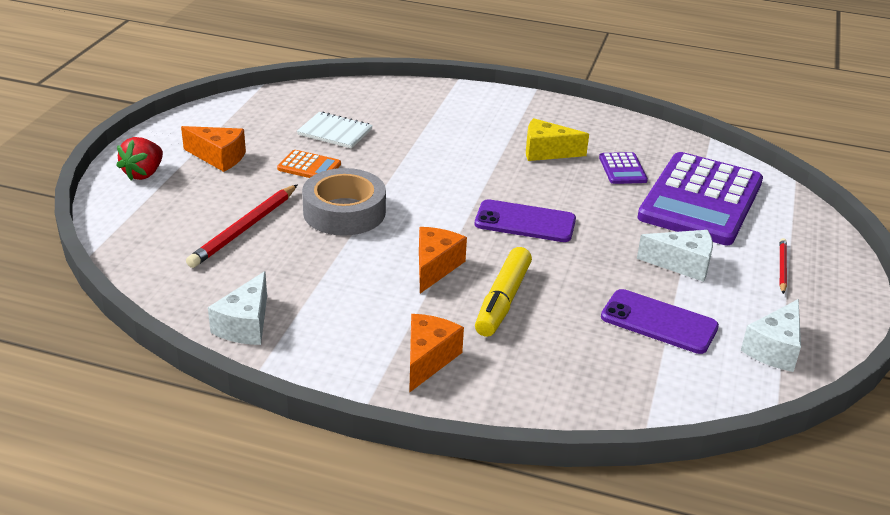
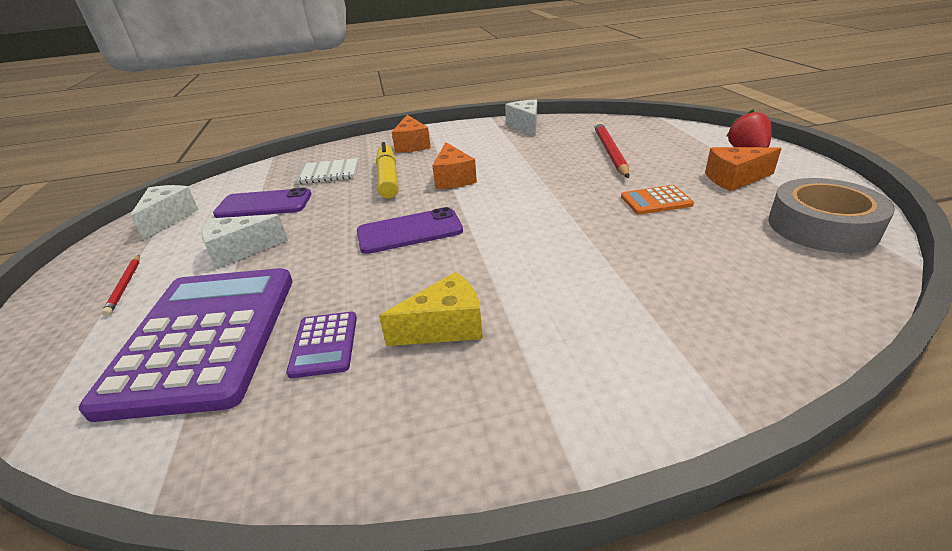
camera: 155 degrees right, 0 degrees up
white notebook [297,112,373,149] -> white notebook moved to [295,158,358,184]
grey tape [302,168,386,236] -> grey tape moved to [768,178,895,253]
purple calculator [599,152,648,184] -> purple calculator turned 150 degrees counterclockwise [286,312,357,378]

